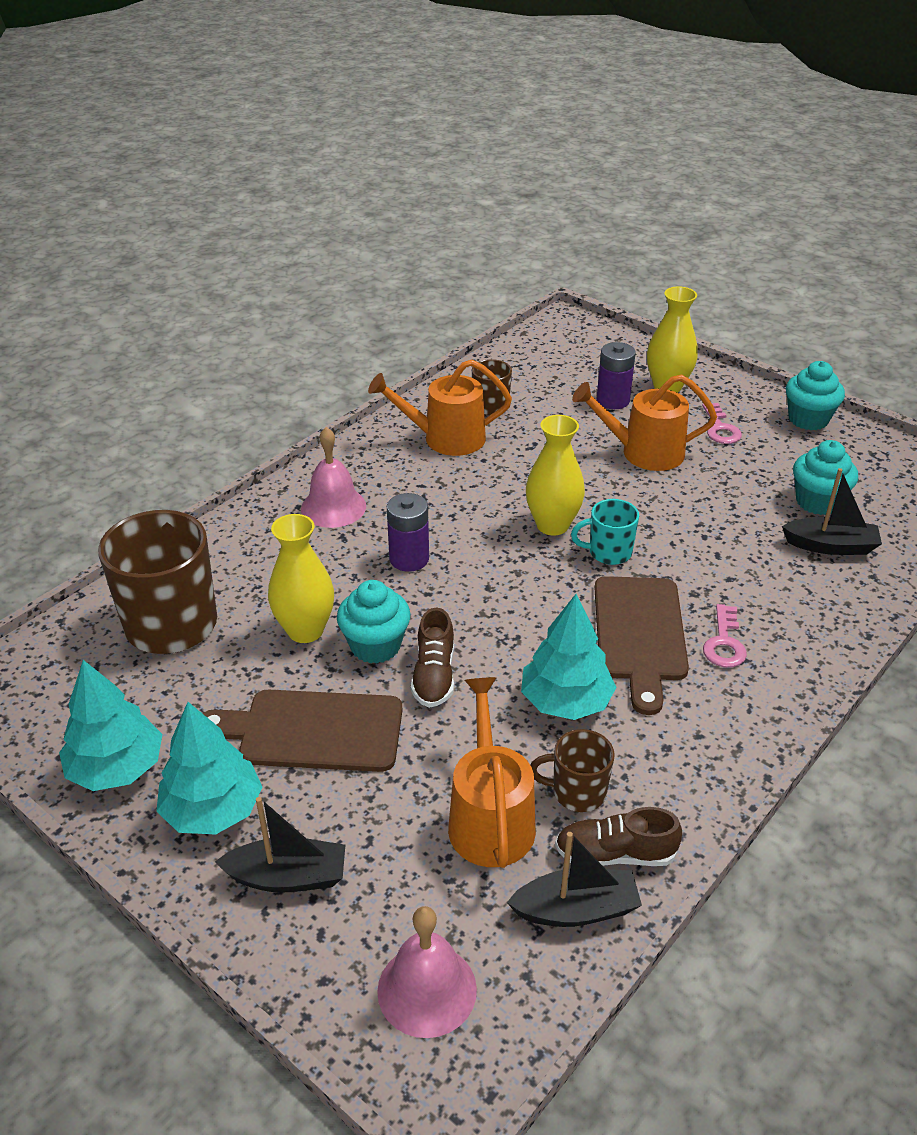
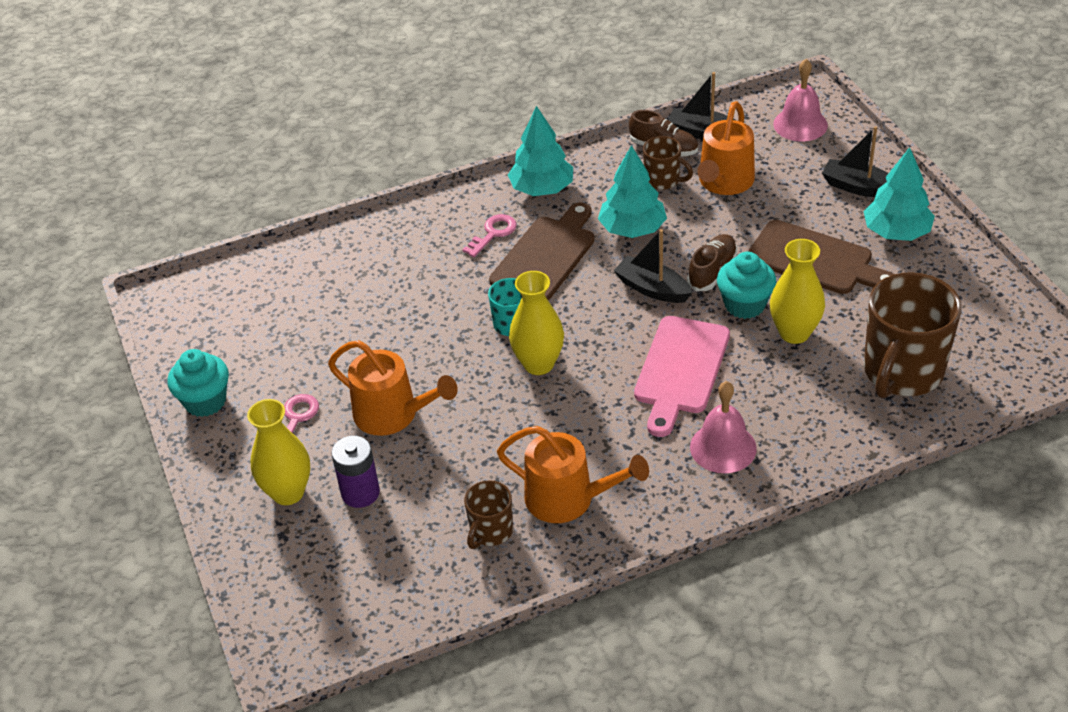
camera: 150 degrees left, 5 degrees up
turquoise tree [59,660,162,791] -> turquoise tree moved to [508,106,573,196]
purple battery [387,493,429,572] -> pink cutting board [634,316,730,437]
black boat [782,468,882,555] -> black boat moved to [613,229,692,303]
turquoise cupcake [793,440,858,515] -> none

